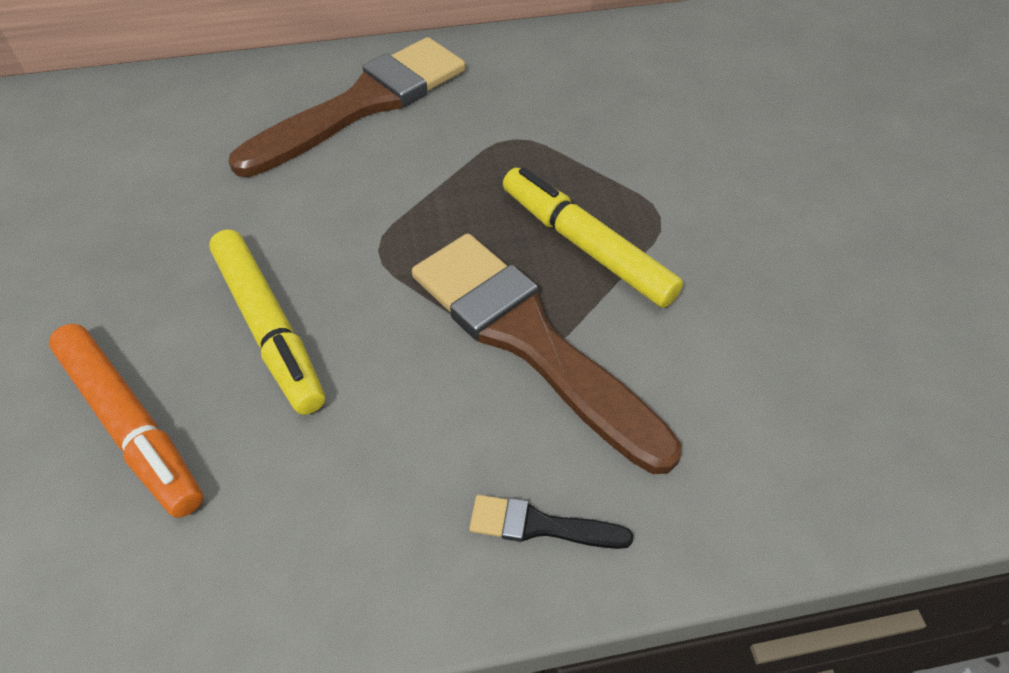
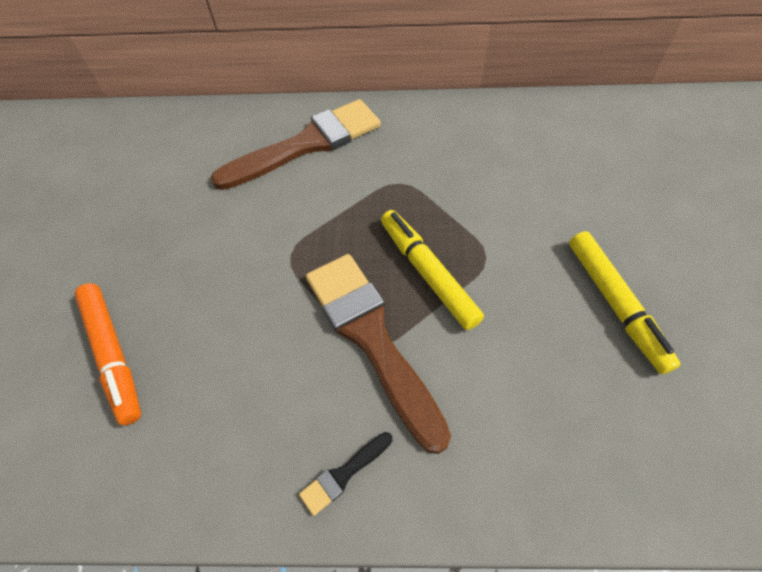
camera: 15 degrees right, 5 degrees up
yellow marker [209,230,325,415] -> yellow marker moved to [569,231,681,374]
black brush [469,495,633,549] -> black brush turned 60 degrees counterclockwise [299,432,392,516]

